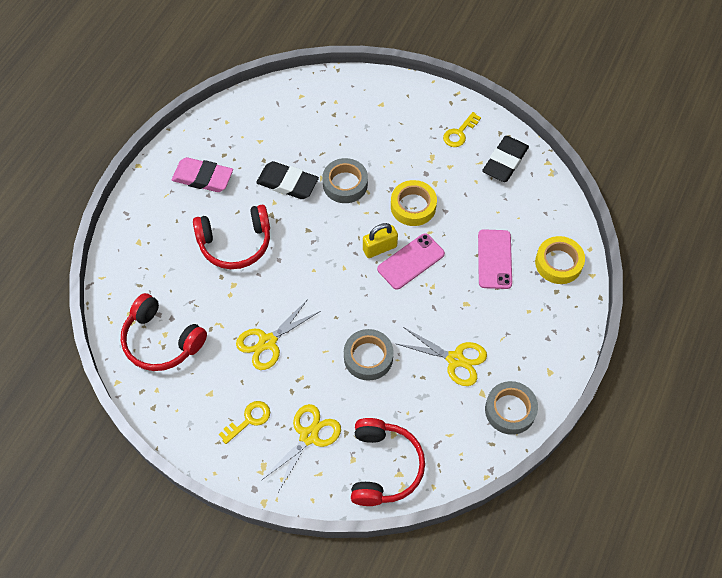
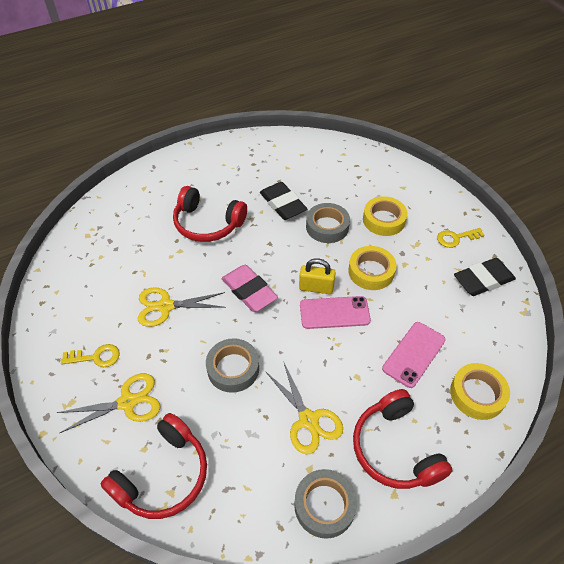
camera: 35 degrees right, 10 degrees down
red headphones [121,293,207,371] -> red headphones moved to [353,389,452,489]
pink eraser [172,157,233,192] -> pink eraser moved to [221,265,278,312]
none -> yellow tape [363,196,408,236]

